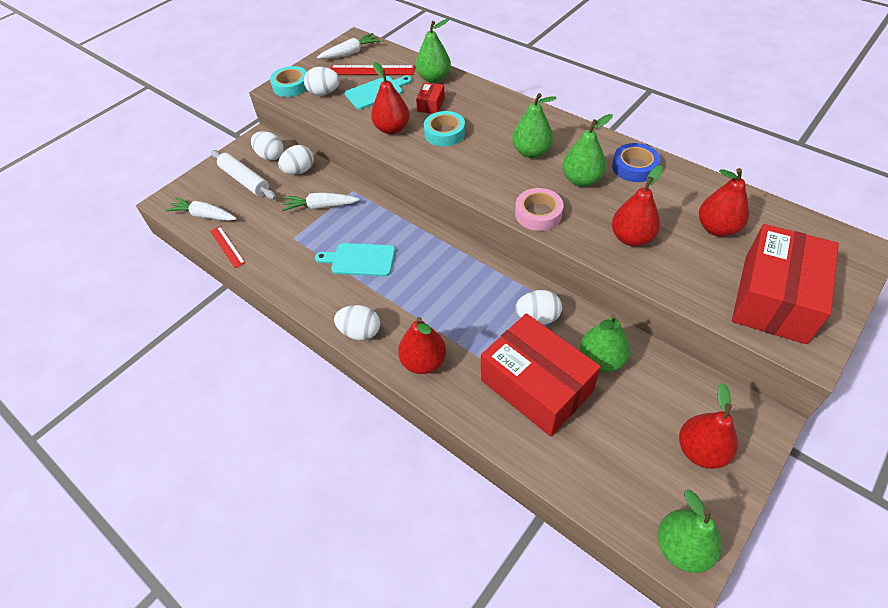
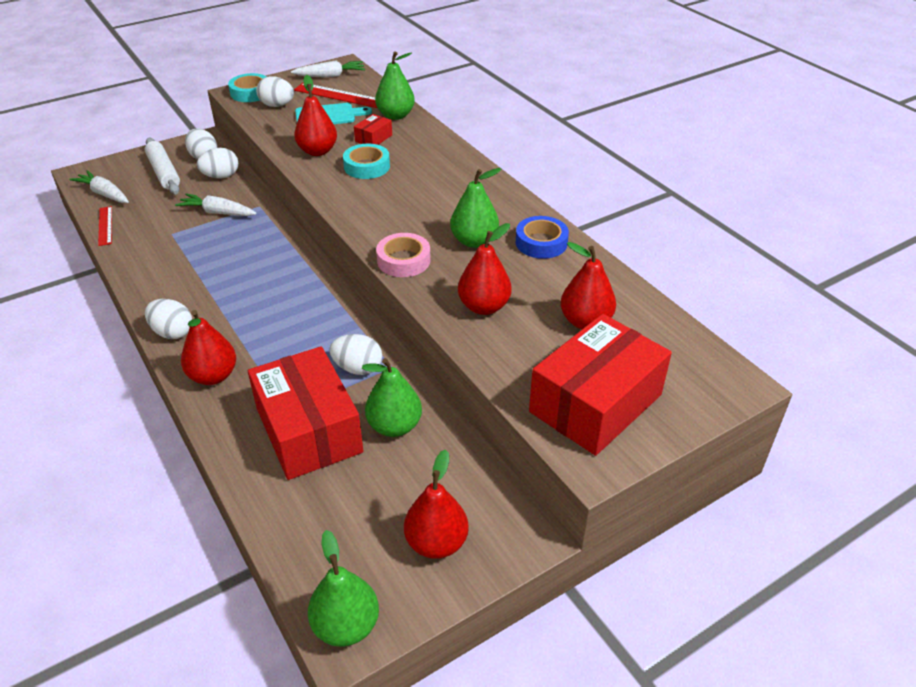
camera: 15 degrees right, 10 degrees down
turquoise cutting board [315,243,395,276] -> none
green pear [512,93,557,158] -> none

